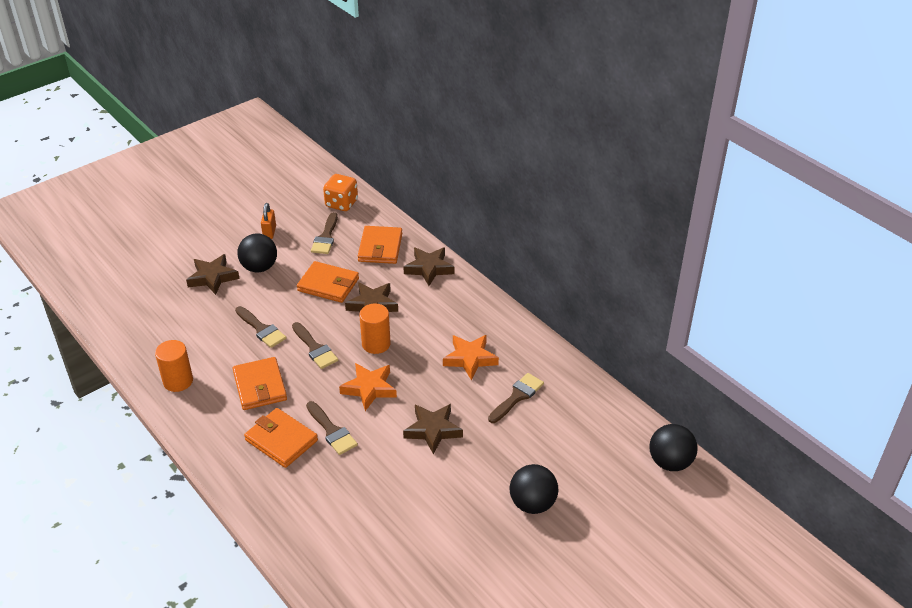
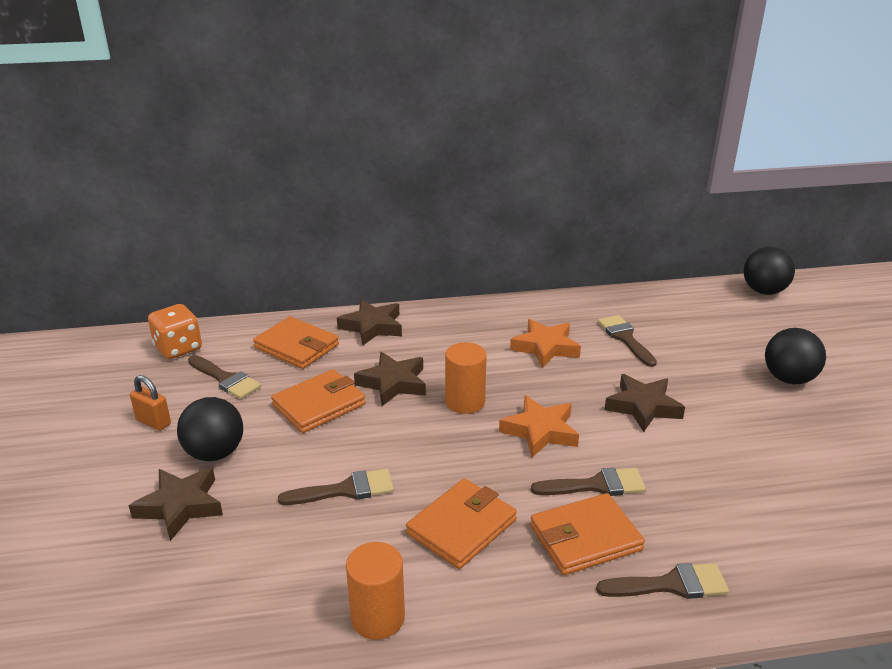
camera: 60 degrees left, 10 degrees down
orange wallet [233,357,287,410] -> orange wallet turned 60 degrees counterclockwise [406,478,517,569]
brown brush [292,322,338,369] -> brown brush moved to [596,563,729,599]

